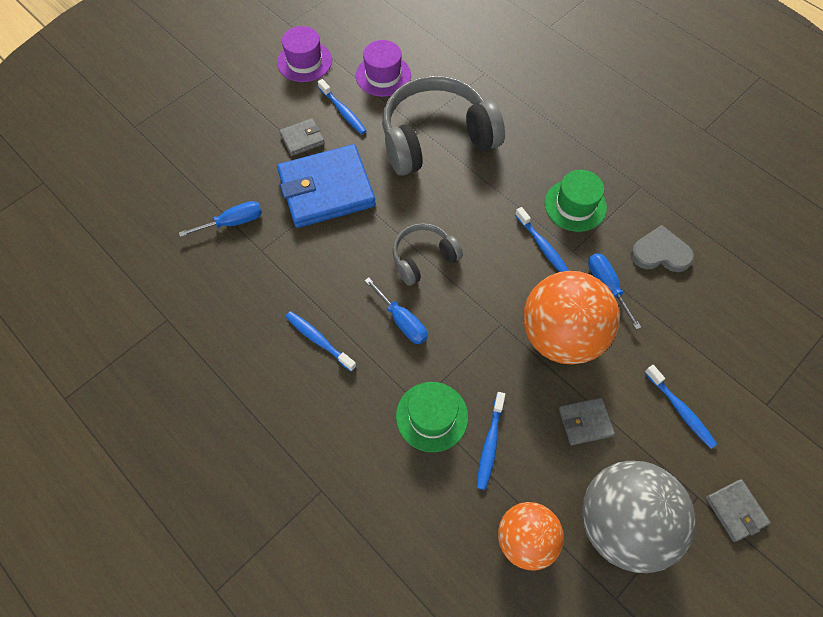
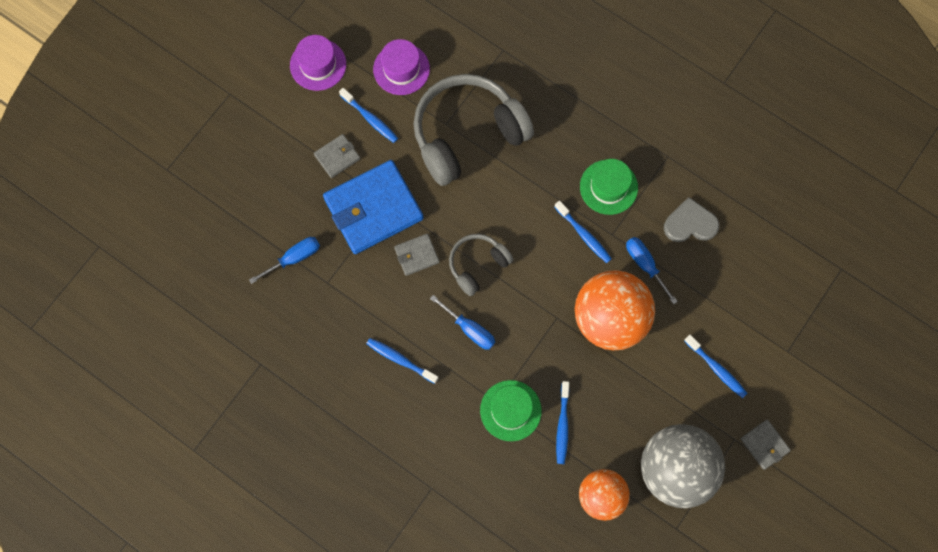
camera: 10 degrees left, 10 degrees up
grey wallet [559,398,615,445] -> grey wallet moved to [394,234,439,276]

